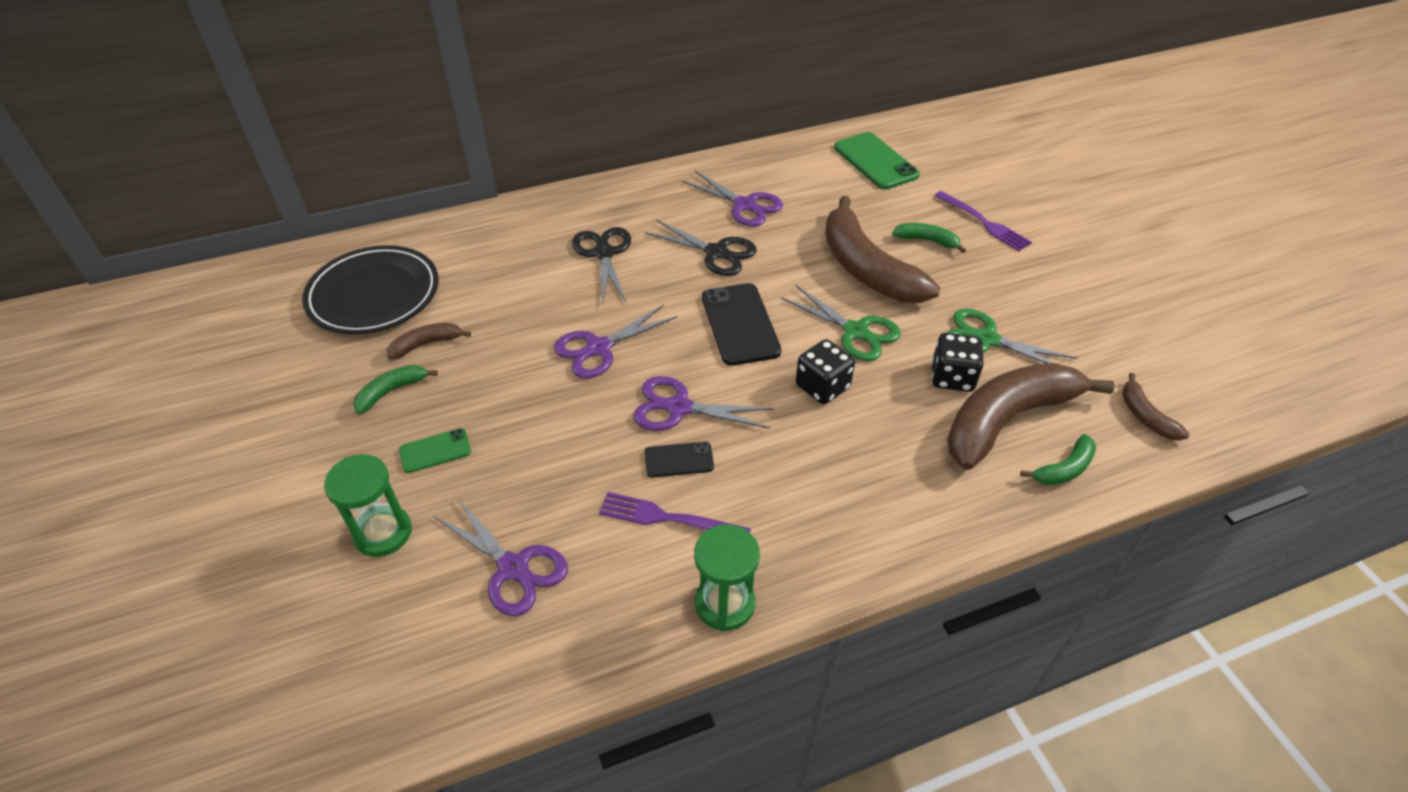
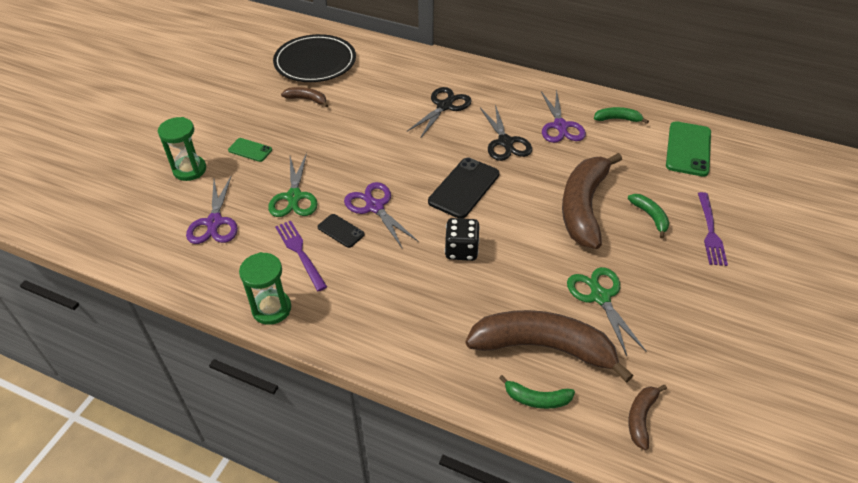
camera: 45 degrees right, 0 degrees up
green banana [353,365,438,414] -> green banana moved to [594,107,649,124]
purple scissors [554,304,678,378] -> none
green scissors [781,285,901,361] -> green scissors moved to [268,153,318,217]
black dice [932,333,983,392] -> none

